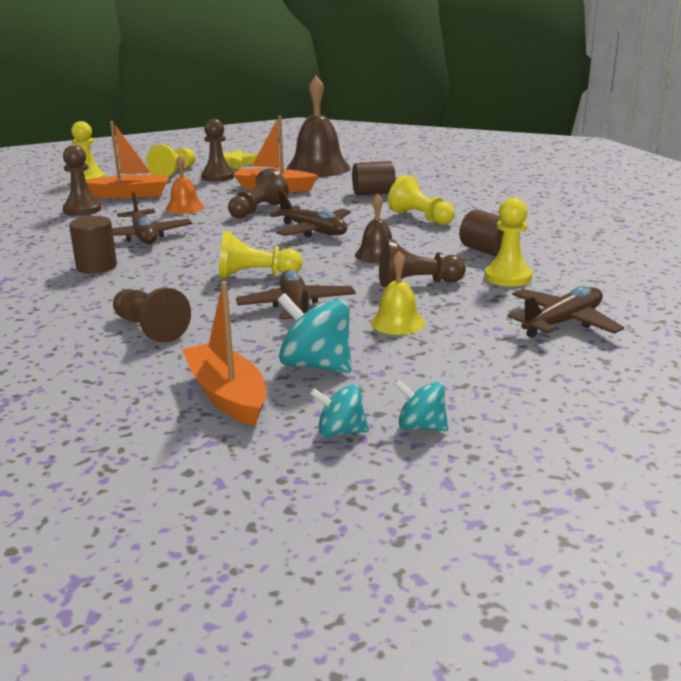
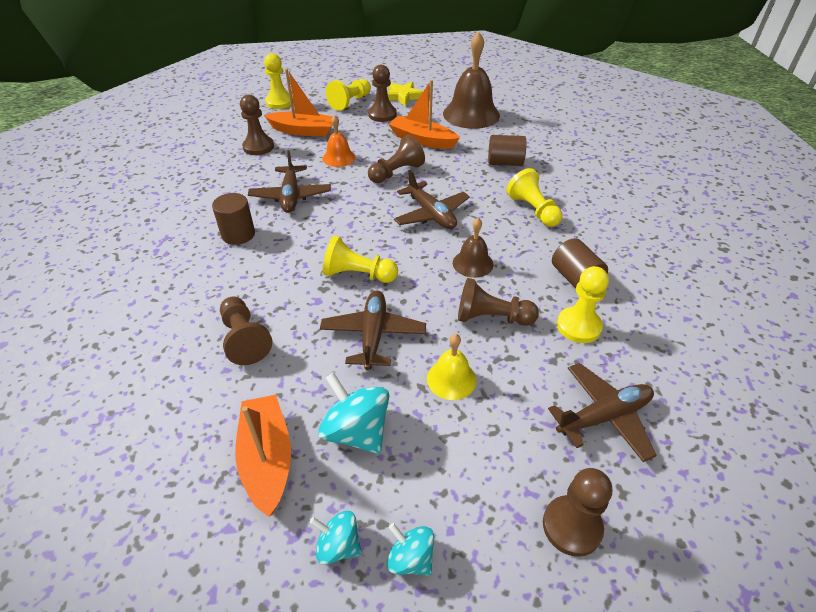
camera: 15 degrees right, 20 degrees up
none -> brown pawn [543,468,612,557]

